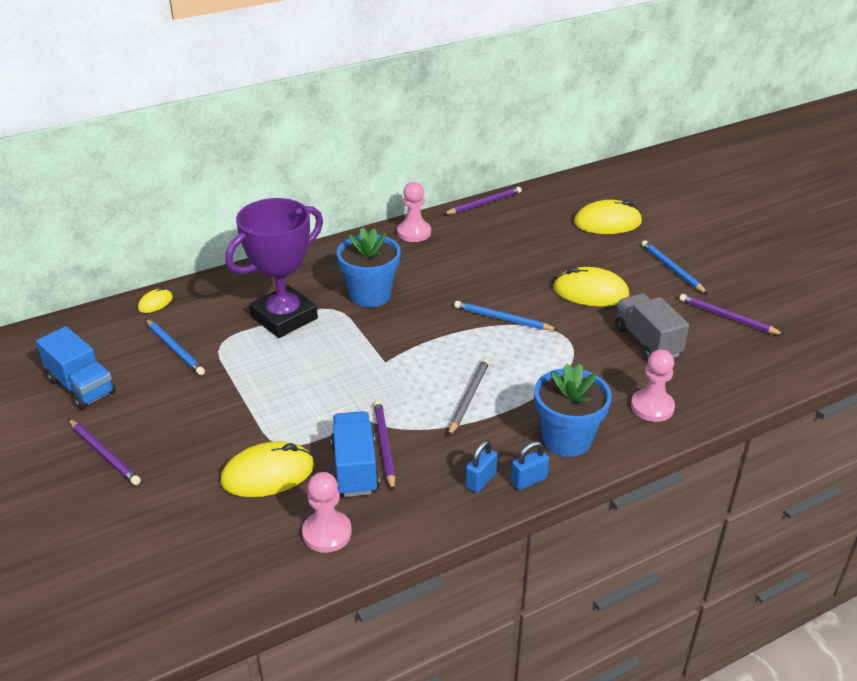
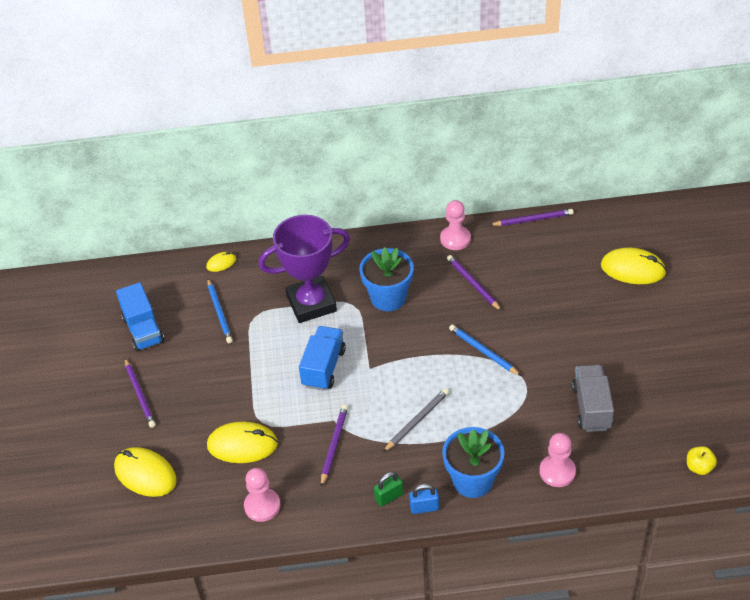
camera: 25 degrees right, 10 degrees up
blue truck [331,411,380,497] -> blue truck moved to [299,326,346,391]
blue padlock [465,440,497,493] -> green padlock [374,472,403,507]
yellow mouse [553,267,629,306] -> yellow mouse moved to [114,447,177,497]
blue pencil [641,240,708,294] -> none
purple pencil [679,294,784,335] -> purple pencil moved to [447,255,502,311]
none -> yellow apple [687,446,717,475]

